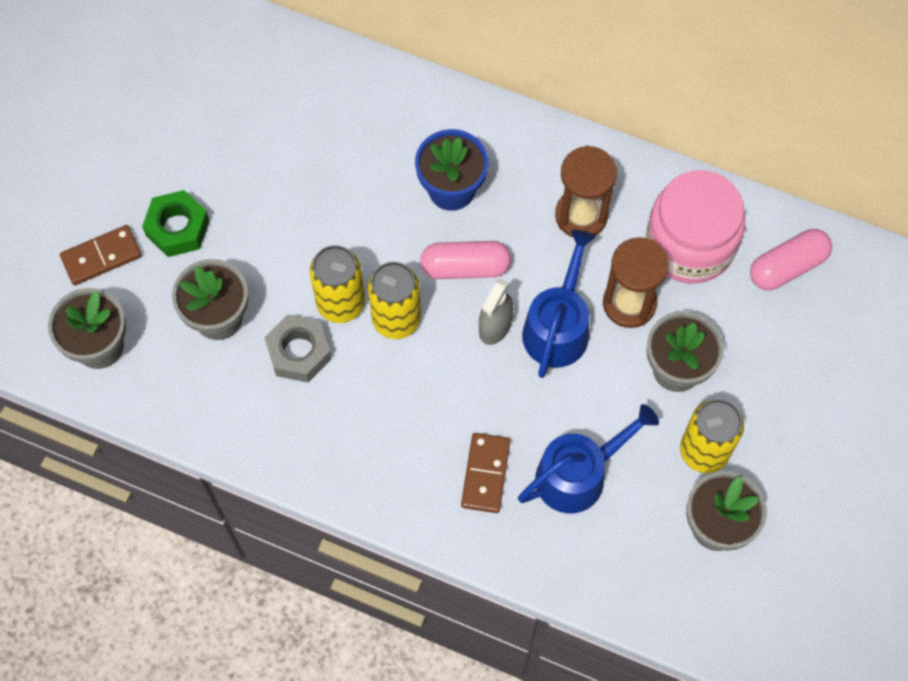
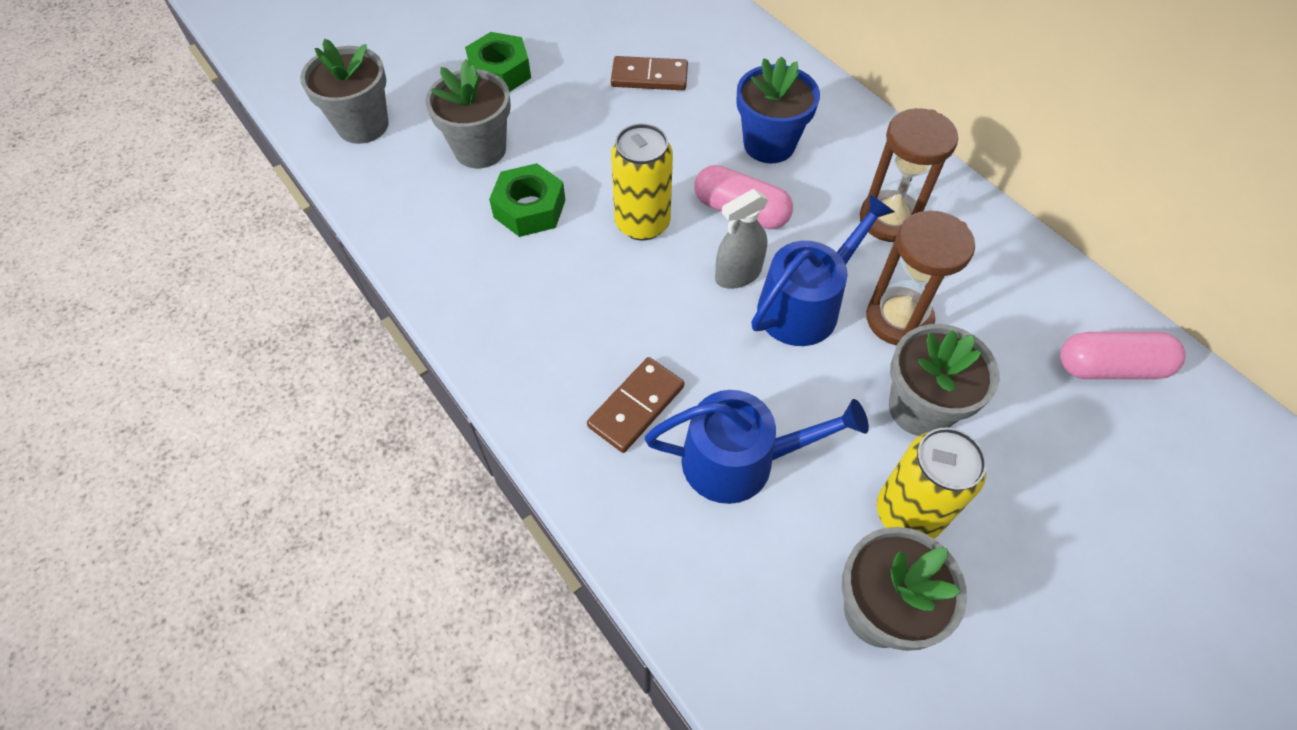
camera: 30 degrees right, 10 degrees down
brown domino [60,225,142,285] -> brown domino moved to [611,56,688,90]
grey nut [265,315,332,383] -> green nut [489,163,565,237]
yellow can [310,245,365,323] -> none
pink jar [646,170,745,284] -> none

